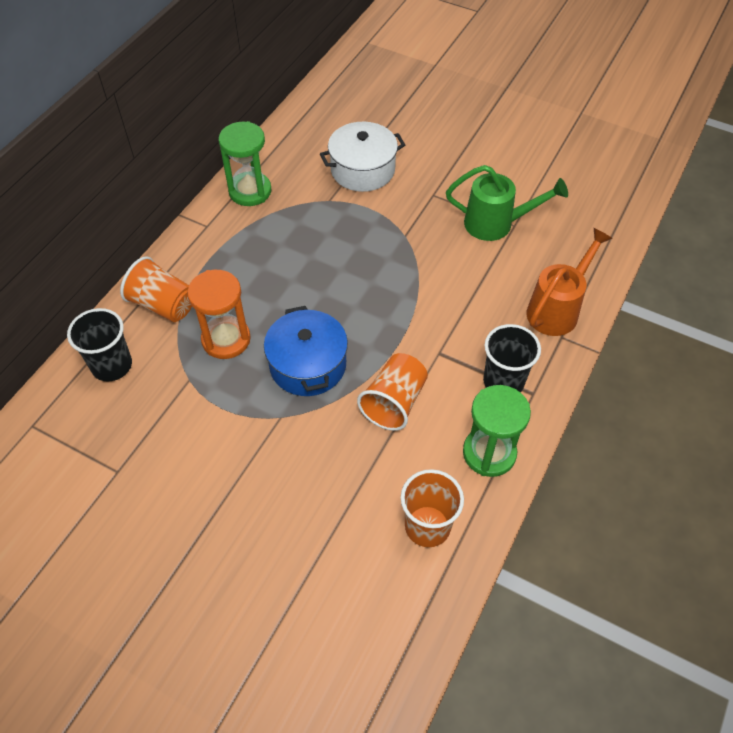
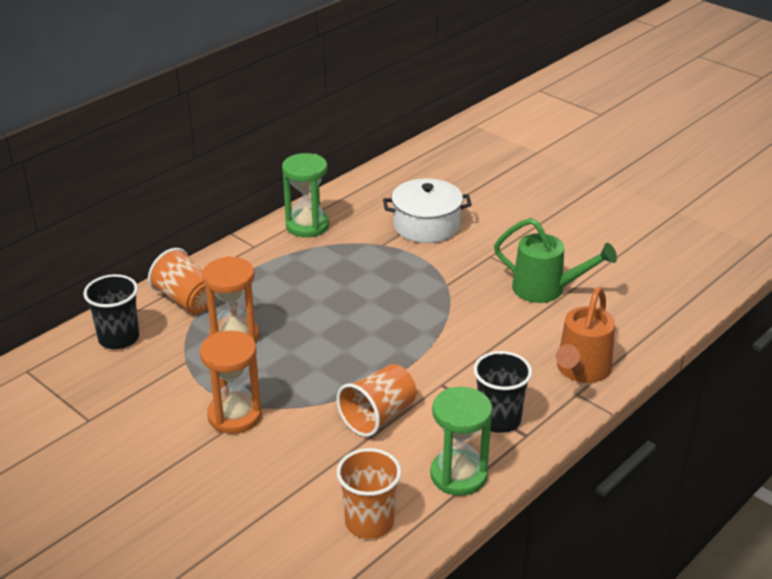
camera: 15 degrees right, 20 degrees down
blue pot [264,306,348,396] -> none
orange watering can [526,228,613,336] -> orange watering can turned 150 degrees clockwise [556,287,615,383]
none -> orange hourglass [200,330,262,434]

